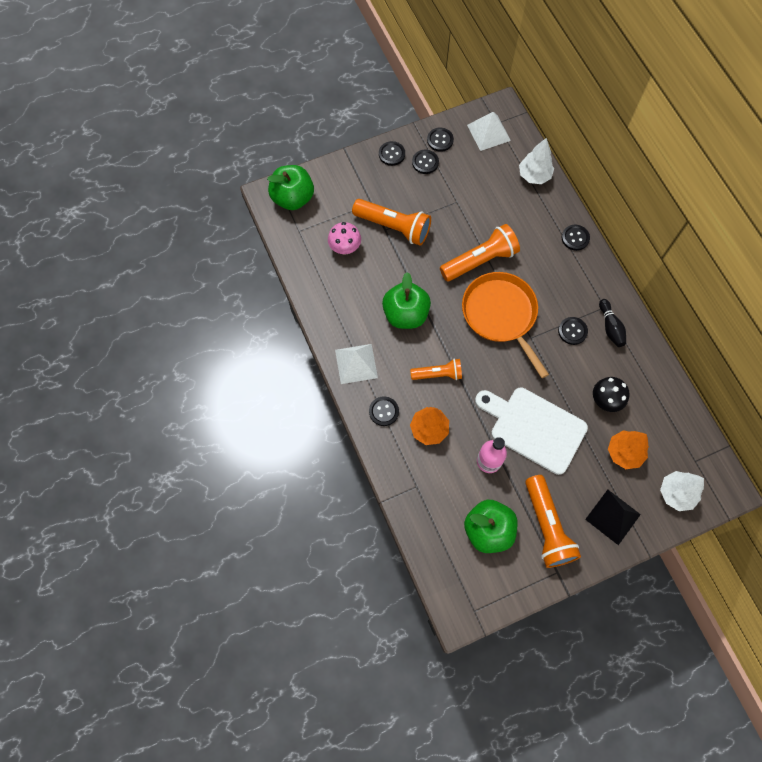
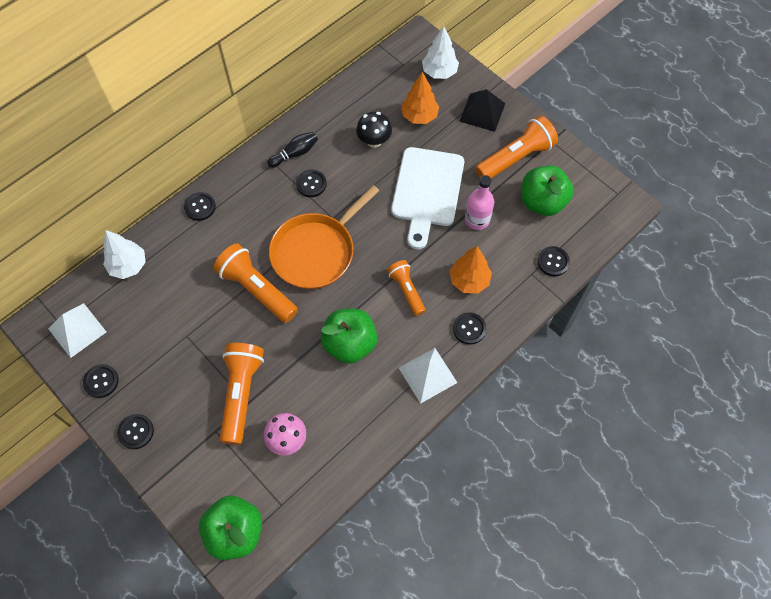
camera: 110 degrees left, 5 degrees down
black button [412,150,439,174] -> black button moved to [537,246,570,276]

